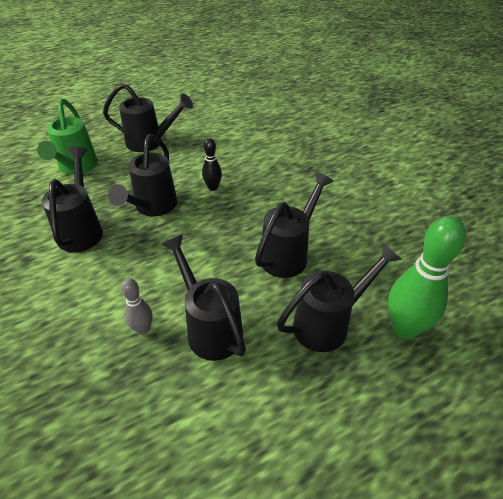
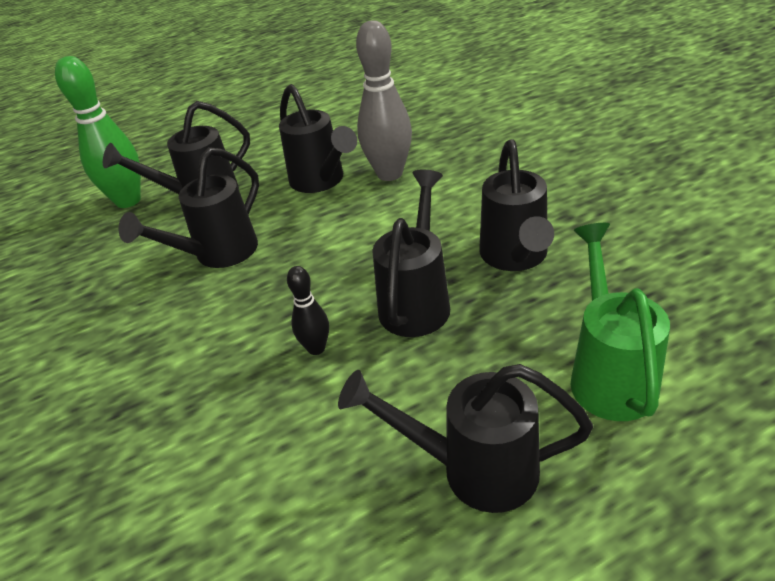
camera: 175 degrees left, 5 degrees down
grey bowling pin [121,278,153,335] -> grey bowling pin [356,20,412,181], size x1.93

